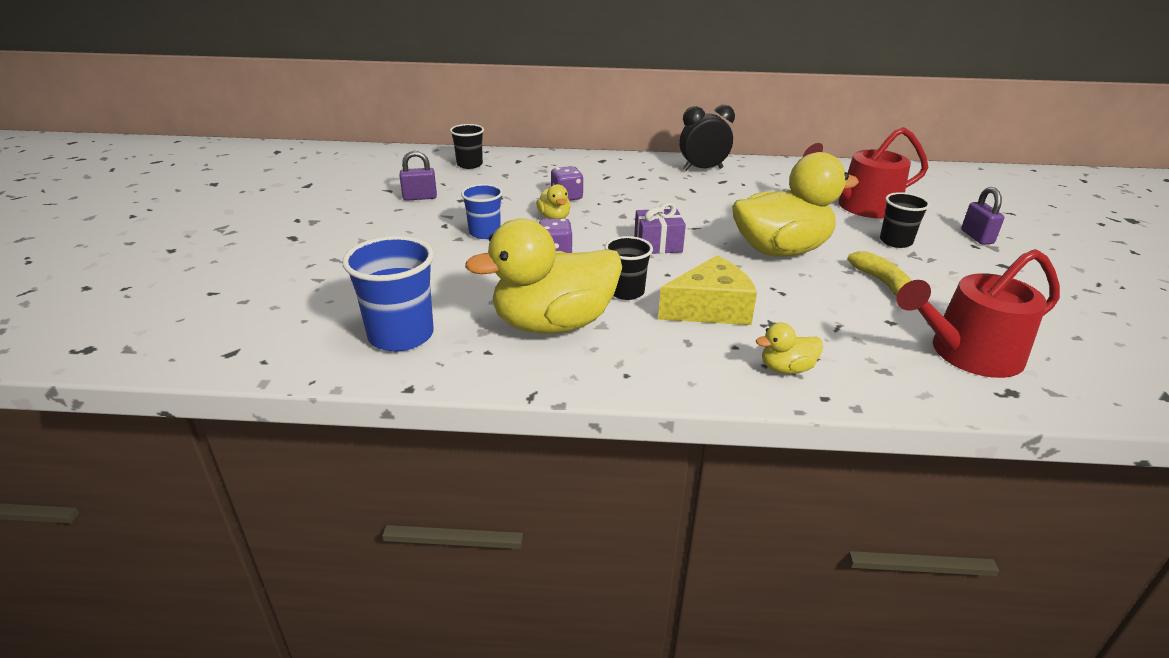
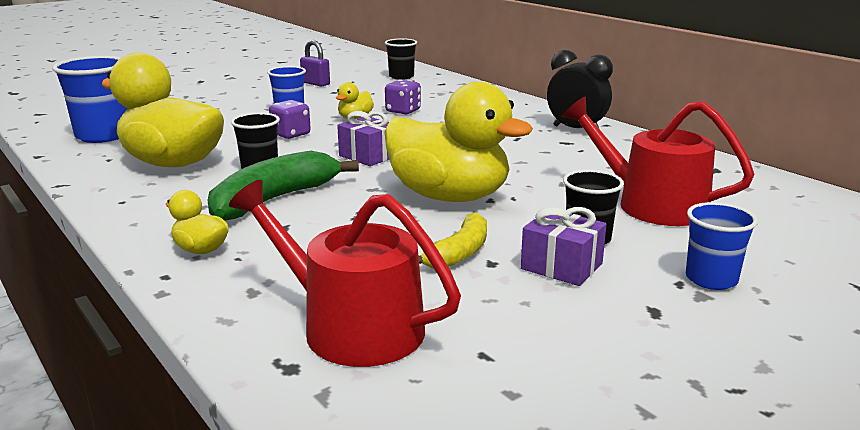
camera: 50 degrees right, 10 degrees down
yellow cheese [658,256,757,325] -> green banana [207,151,359,221]
purple padlock [961,187,1004,245] -> blue cup [686,202,758,290]
none -> purple gift [521,207,607,286]

